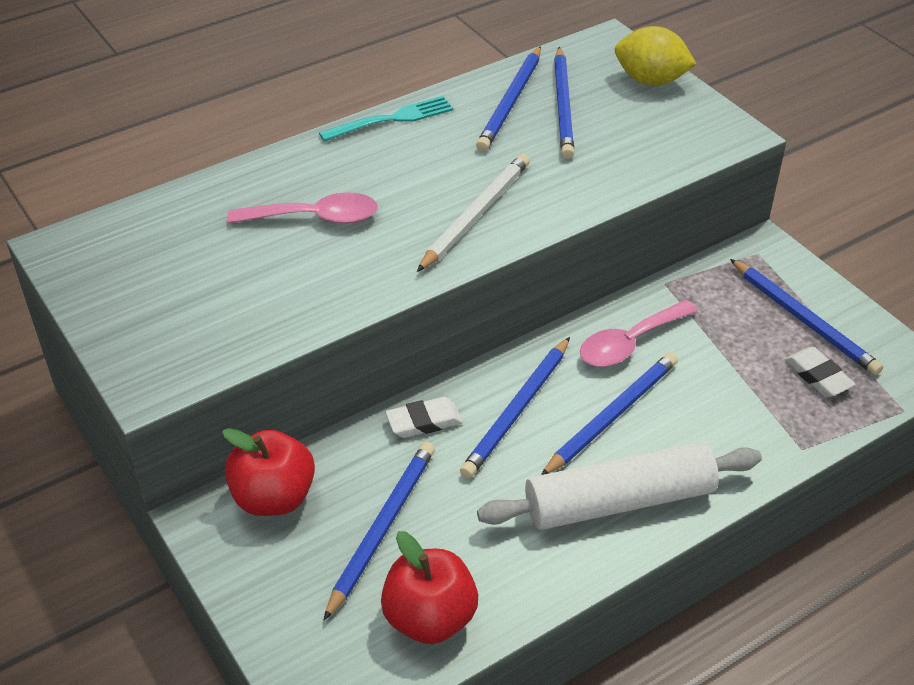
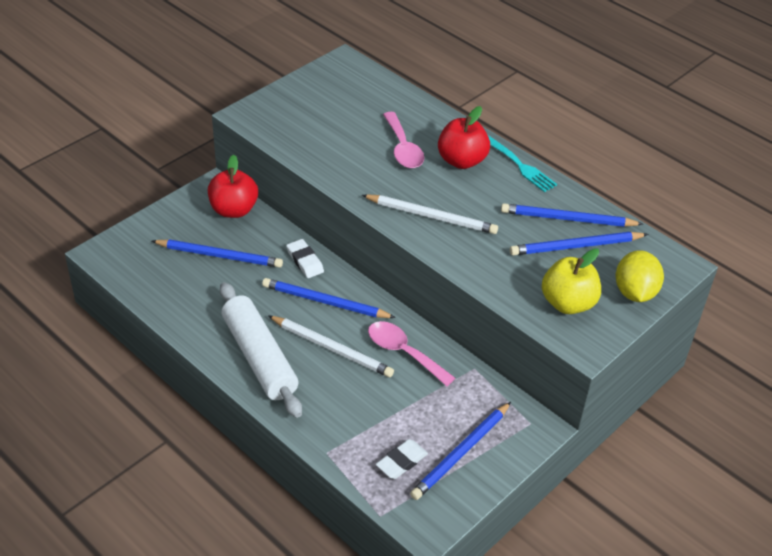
camera: 75 degrees right, 0 degrees up
red apple [381,531,478,644] -> red apple moved to [438,106,490,169]
blue pencil [541,352,678,475] -> white pencil [268,315,394,377]
none -> yellow apple [542,248,601,314]

